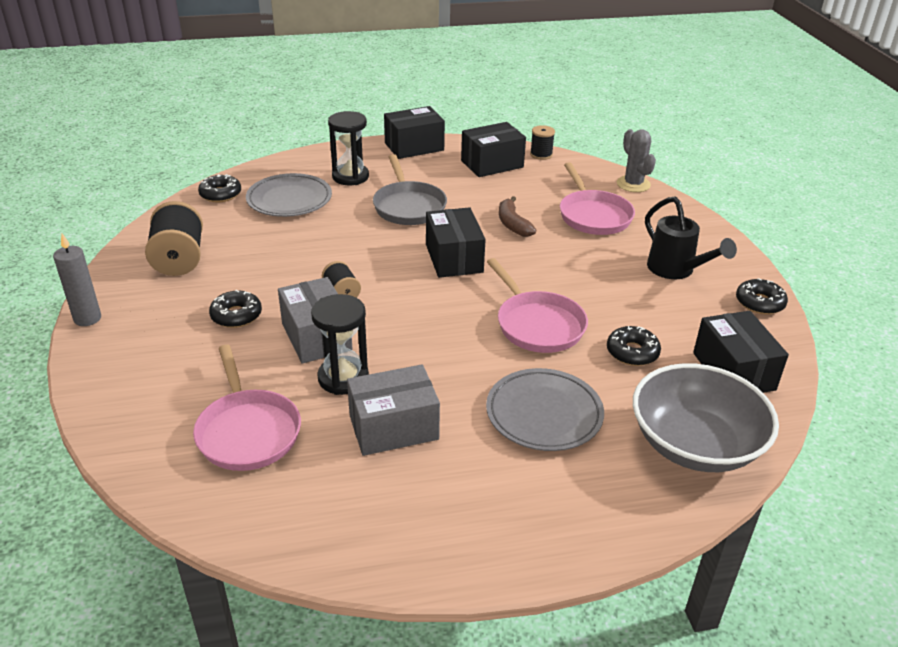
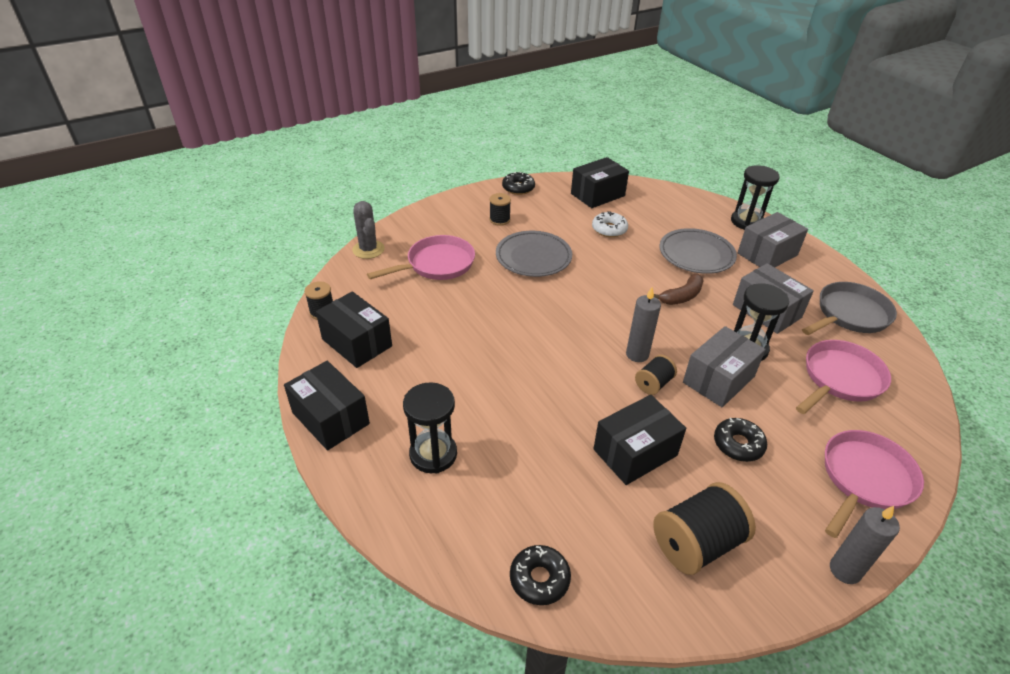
camera: 110 degrees left, 5 degrees up
grey plate [246,173,332,217] -> grey plate moved to [496,231,572,277]
grey pan [373,154,447,225] -> grey pan moved to [802,282,897,335]
black box [426,207,486,278] -> black box moved to [593,395,686,485]
pink pan [487,258,588,353] -> pink pan moved to [825,430,924,538]
brown banana [499,196,536,237] -> brown banana moved to [654,274,704,305]
black donut [607,326,661,366] -> white donut [592,211,628,237]
grey cactus [617,129,656,192] -> grey cactus turned 75 degrees counterclockwise [352,201,385,259]
grey bowl [633,363,779,472] -> none
black watering can [645,196,737,279] -> black spool [489,193,511,226]
none -> grey candle [626,287,661,362]
none -> black hourglass [731,165,780,230]
none -> grey box [738,212,808,267]

